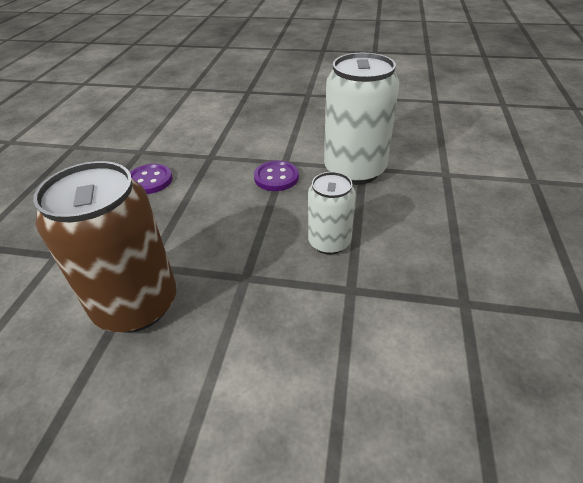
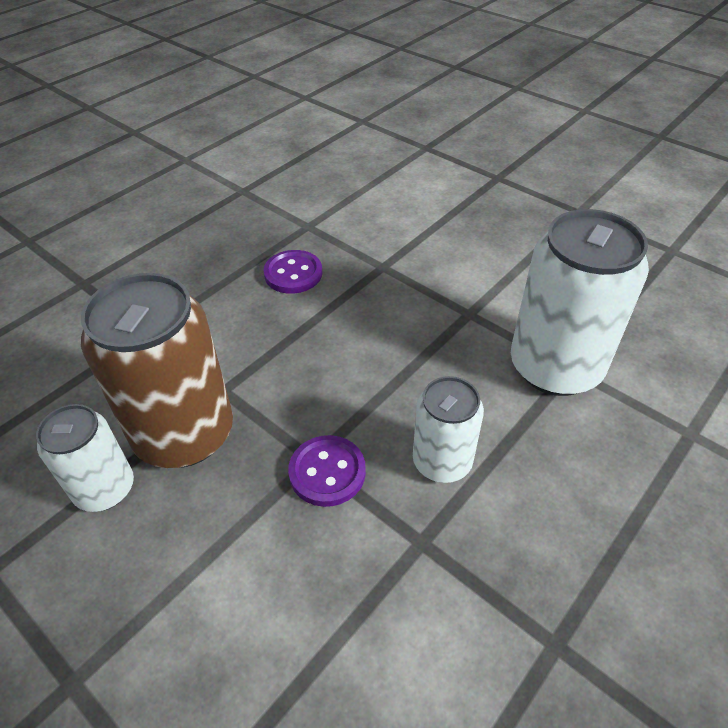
camera: 30 degrees right, 5 degrees up
purple button [254,160,299,191] -> purple button moved to [288,435,366,507]
none -> white can [36,404,134,512]

